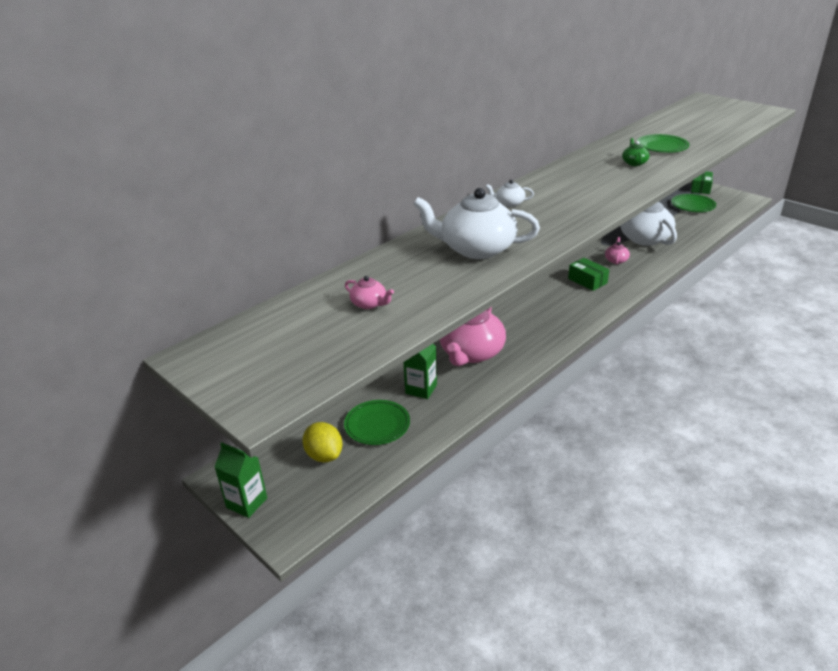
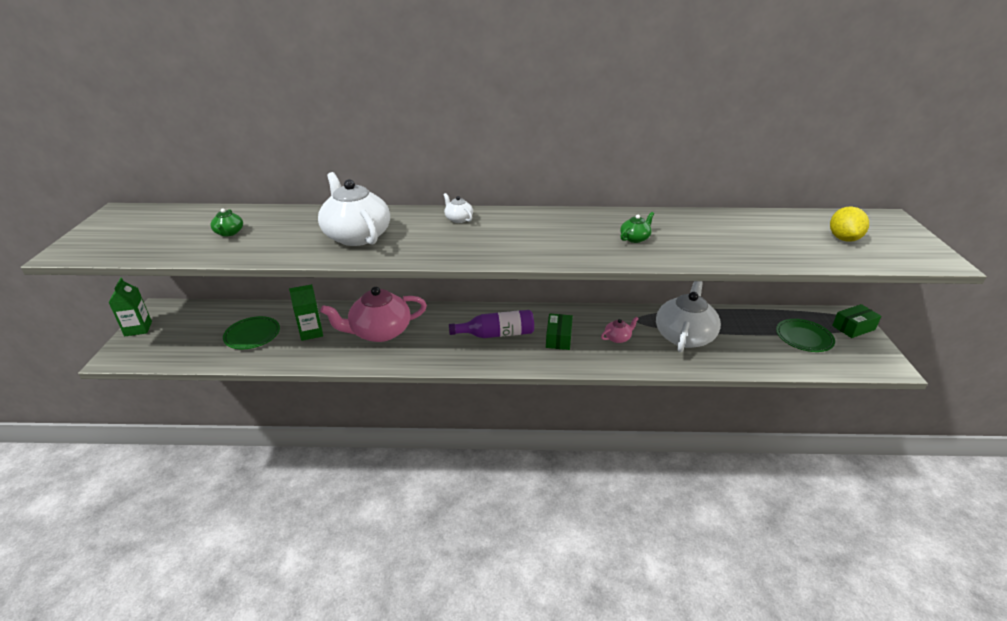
camera: 45 degrees right, 0 degrees up
yellow lemon [303,422,343,462] -> yellow lemon moved to [830,206,869,242]
pink teapot [345,276,394,309] -> green teapot [211,209,243,236]
green plate [637,134,689,153] -> none
none -> purple bottle [449,310,534,338]

